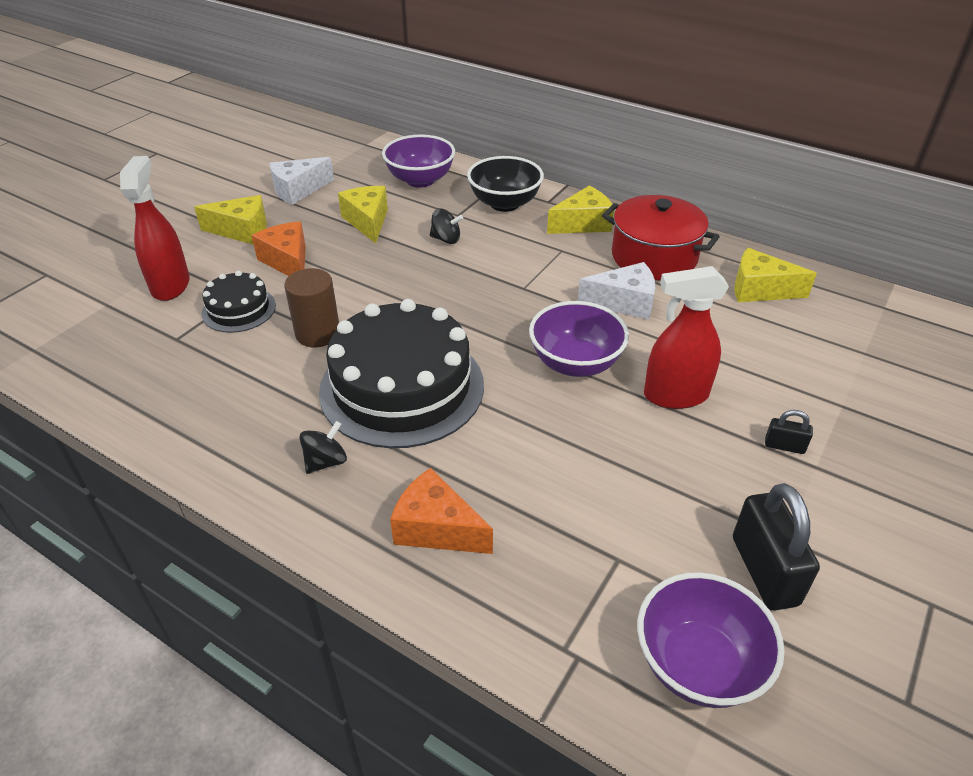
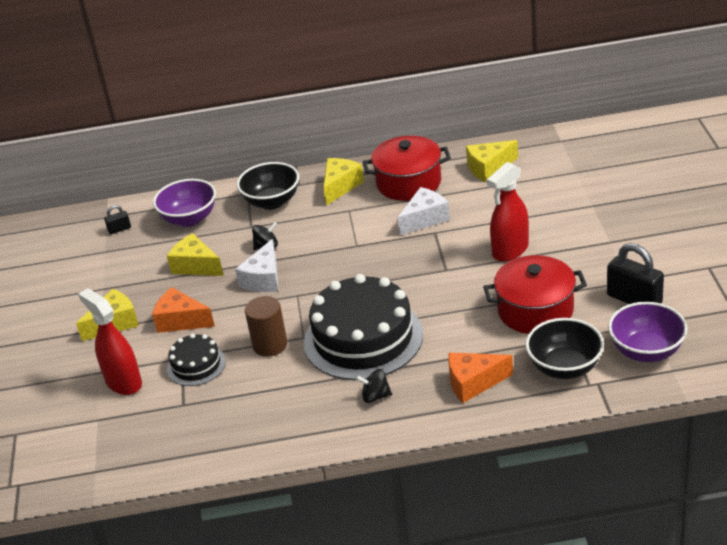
camera: 35 degrees left, 5 degrees down
white cheese [269,157,334,205] -> white cheese moved to [235,239,279,292]
black spinning top [300,421,347,474] -> black spinning top turned 90 degrees counterclockwise [356,369,392,403]
purple bowl [529,301,629,377] -> none
black padlock [765,410,813,454] -> black padlock moved to [104,205,131,234]
none -> red pot [483,255,587,334]
none -> black bowl [525,318,604,379]

